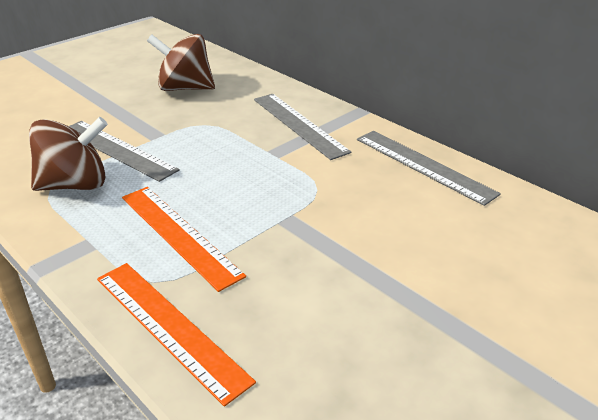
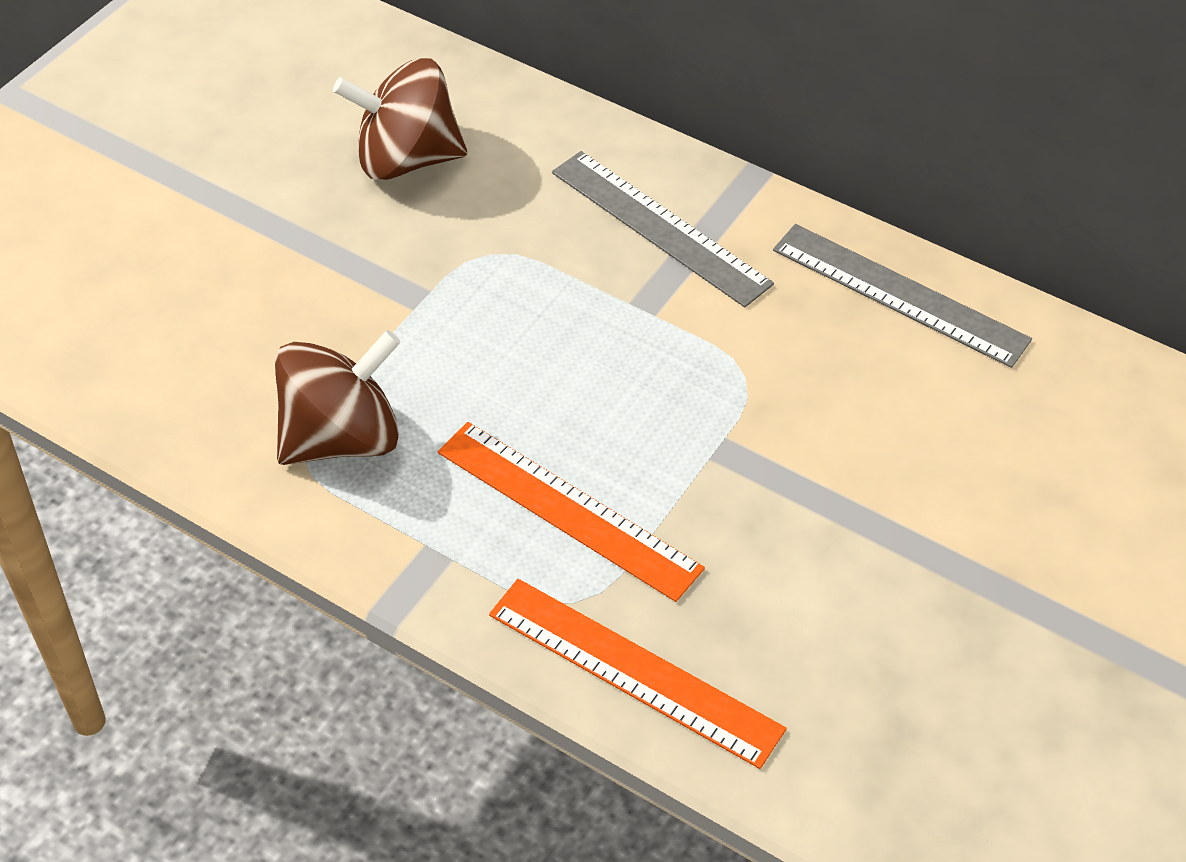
camera: 15 degrees left, 15 degrees up
grey ruler [69,121,180,182] -> none

